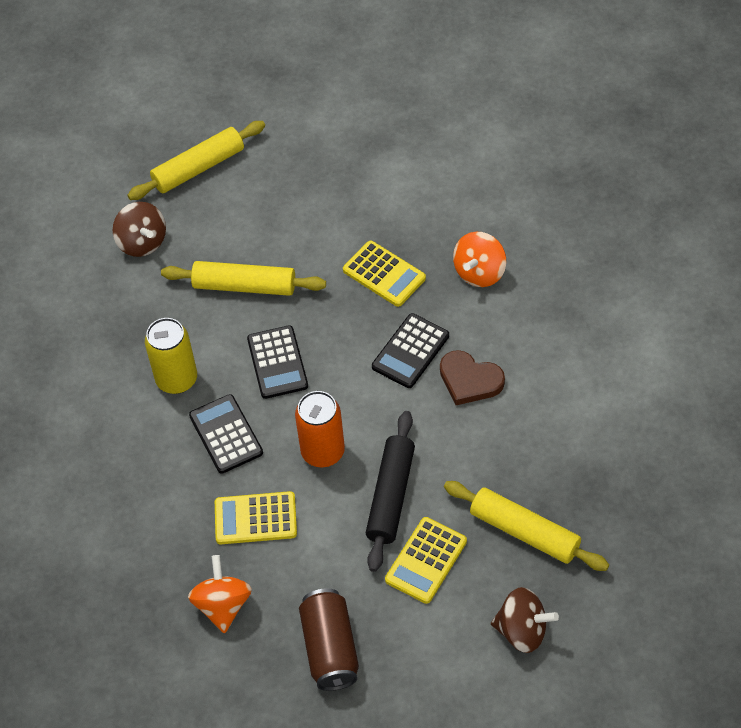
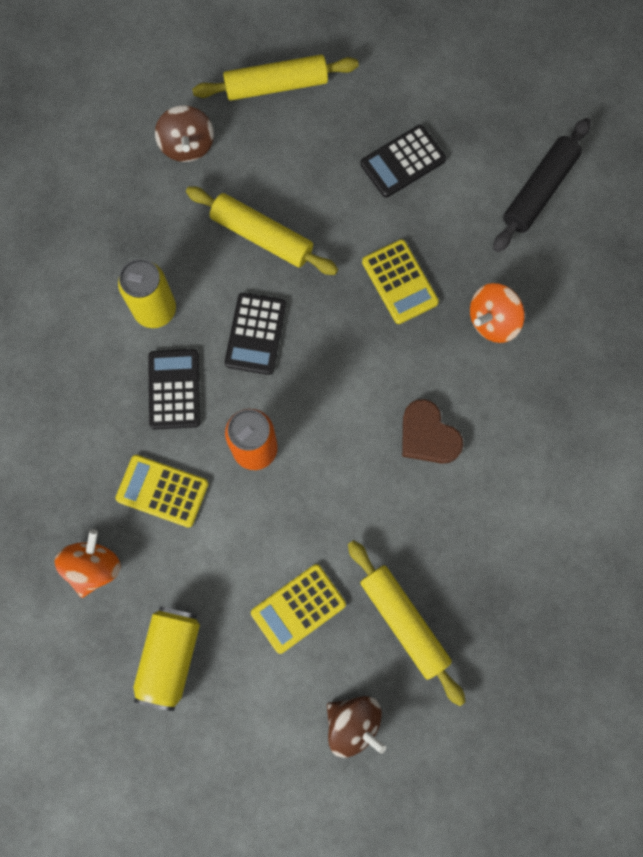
camera: 20 degrees right, 20 degrees up
brown can [299,588,359,691] -> yellow can [133,606,200,711]
black rolling pin [366,411,415,572] -> black rolling pin moved to [493,118,591,252]
black calculator [372,313,449,388] -> black calculator moved to [360,125,446,198]

